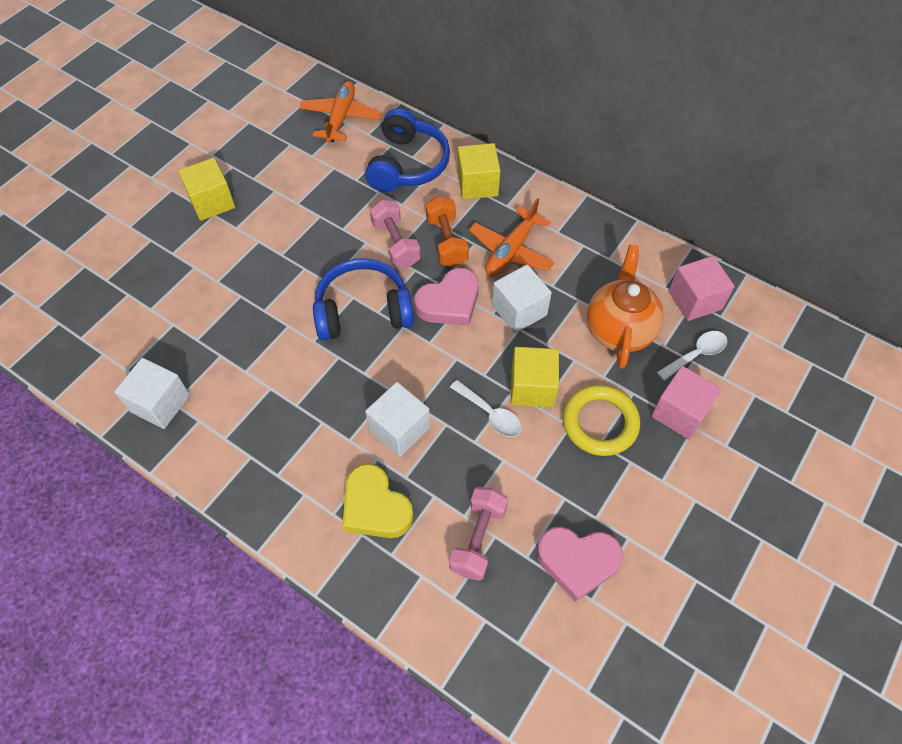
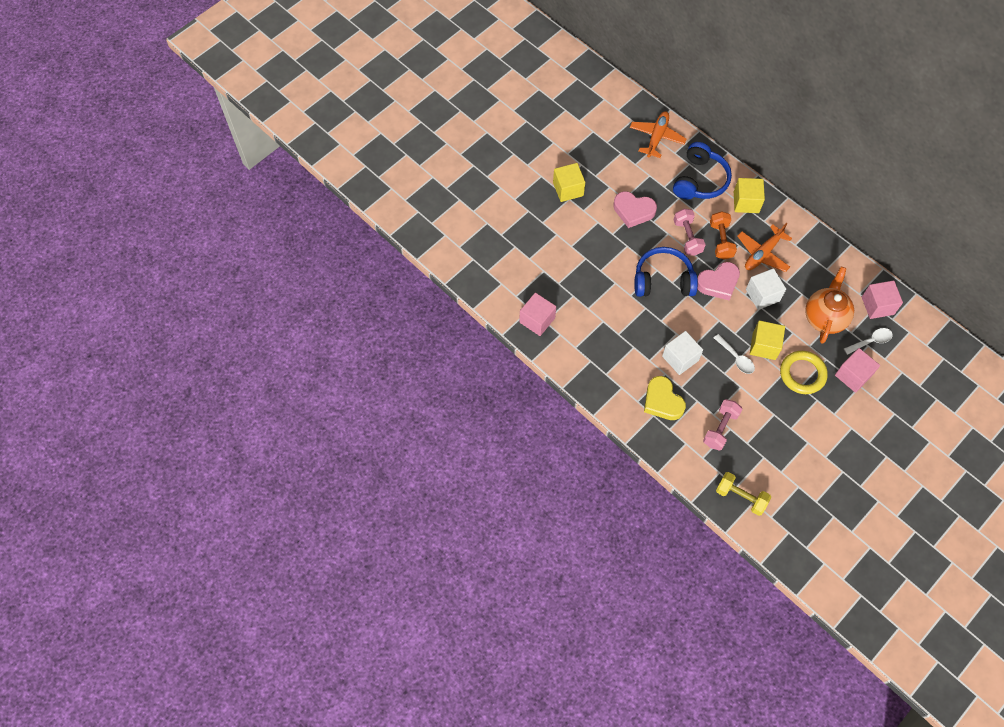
camera: 10 degrees right, 5 degrees up
white cube [114,358,190,429] -> pink cube [519,293,556,336]
pink heart [537,527,623,602] -> pink heart moved to [613,191,657,228]
none -> yellow dumbbell [716,472,771,516]

